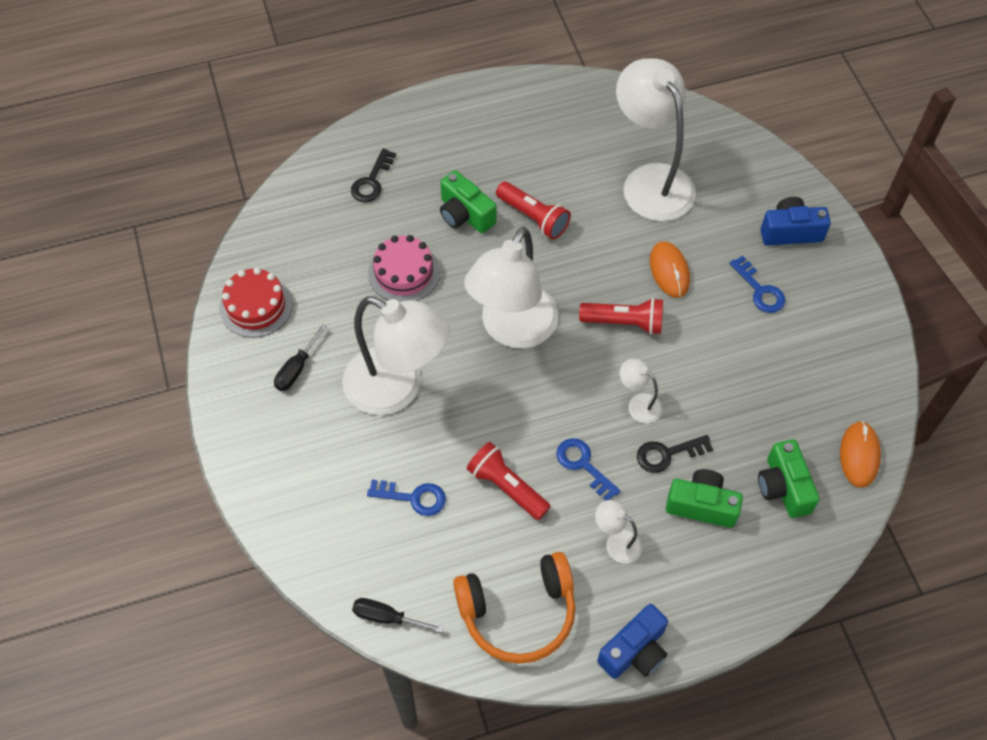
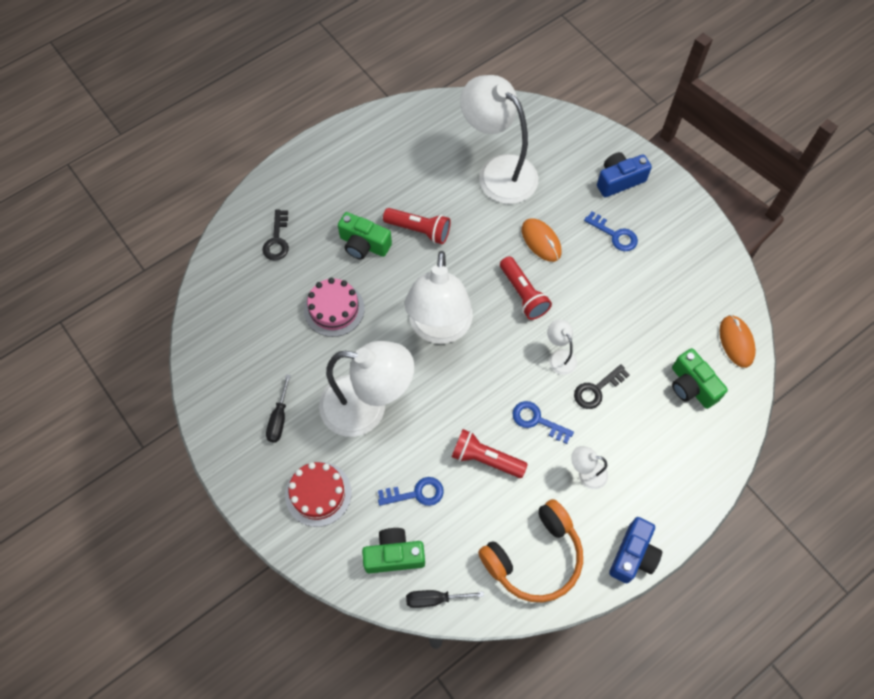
camera: 20 degrees left, 5 degrees up
red cake [219,267,292,338] -> red cake moved to [285,462,352,527]
red flashlight [579,298,663,335] -> red flashlight turned 75 degrees clockwise [500,256,552,320]
white lamp [620,359,662,423] -> white lamp turned 45 degrees clockwise [547,319,577,375]
green camera [666,469,743,528] -> green camera moved to [362,528,425,573]

